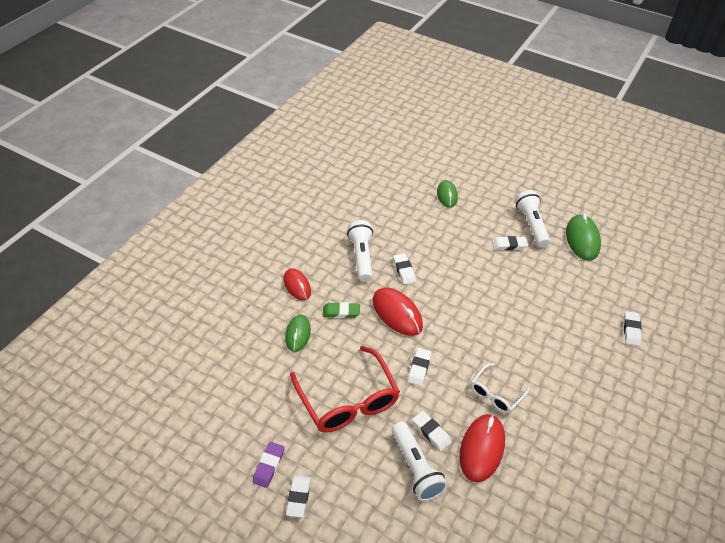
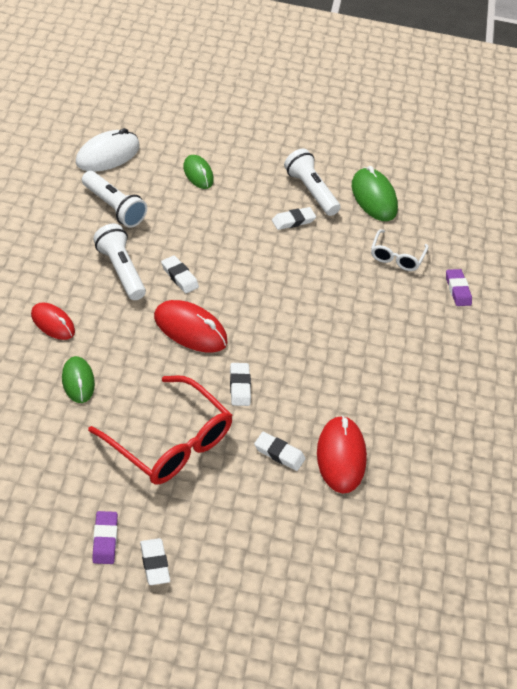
camera: 25 degrees left, 0 degrees up
green eraser [323,302,360,318] -> none
white flashlight [392,422,447,501] -> white flashlight moved to [82,171,147,228]
white glasses [471,363,530,413] -> white glasses moved to [371,229,429,271]
white eraser [624,311,642,346] -> purple eraser [446,269,472,306]
none -> white mouse [76,128,140,172]

